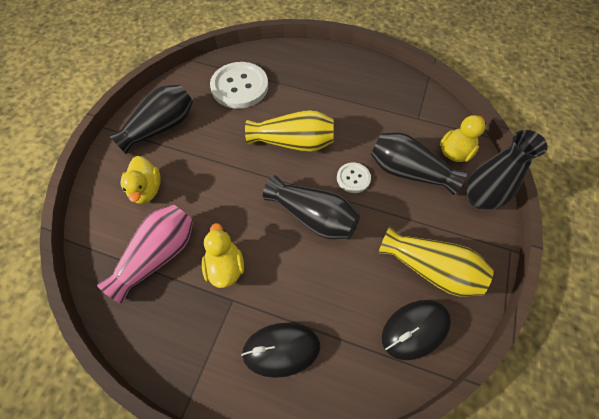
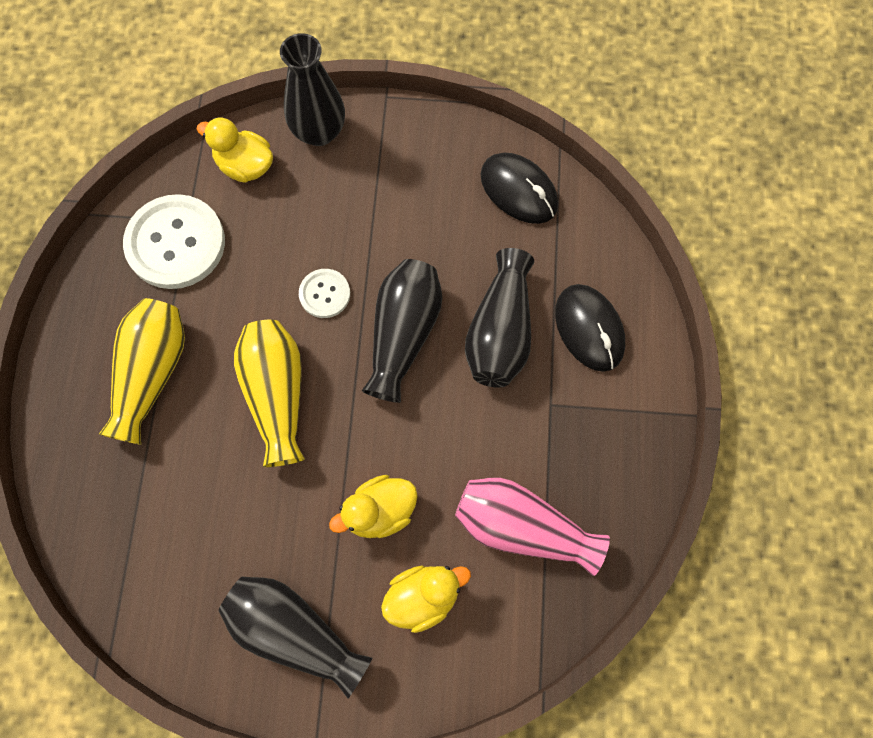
camera: 105 degrees left, 10 degrees up
yellow duck [202,223,244,288] -> yellow duck moved to [329,475,418,538]
white button [210,62,268,109] -> white button moved to [123,194,225,289]
black vase [371,132,467,195] -> black vase moved to [465,248,535,388]
yellow vase [379,227,494,297] -> yellow vase moved to [99,298,185,445]

